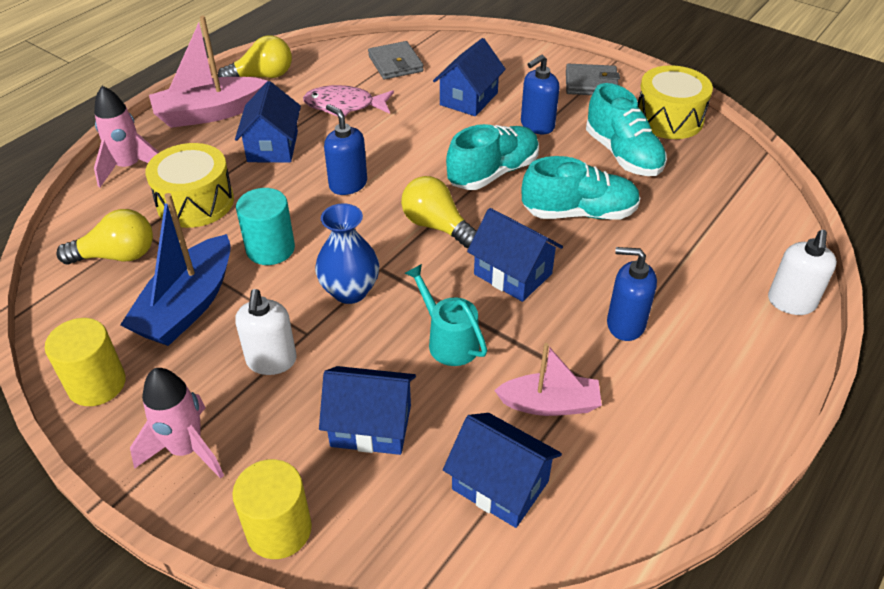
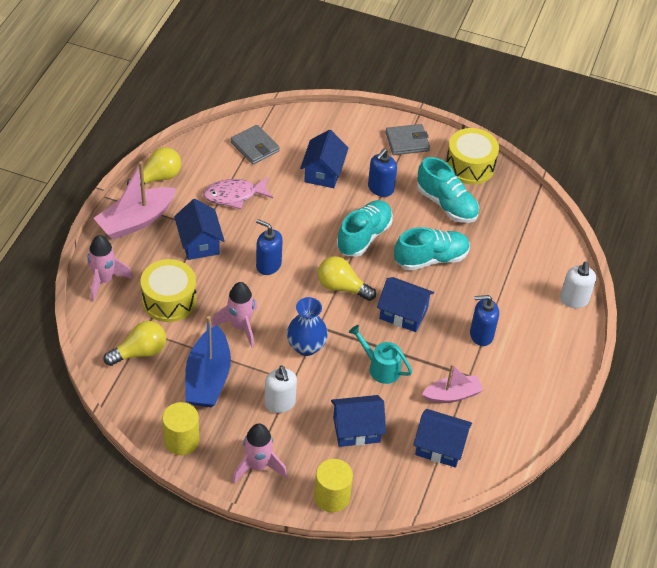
camera: 20 degrees left, 5 degrees up
turquoise cylinder [236,188,295,265] -> pink rocket [212,282,257,348]

